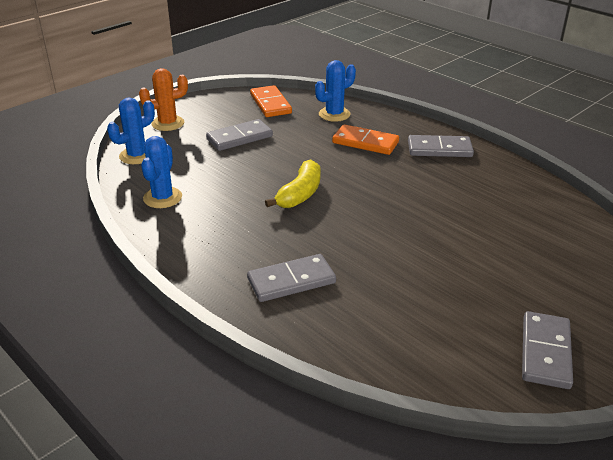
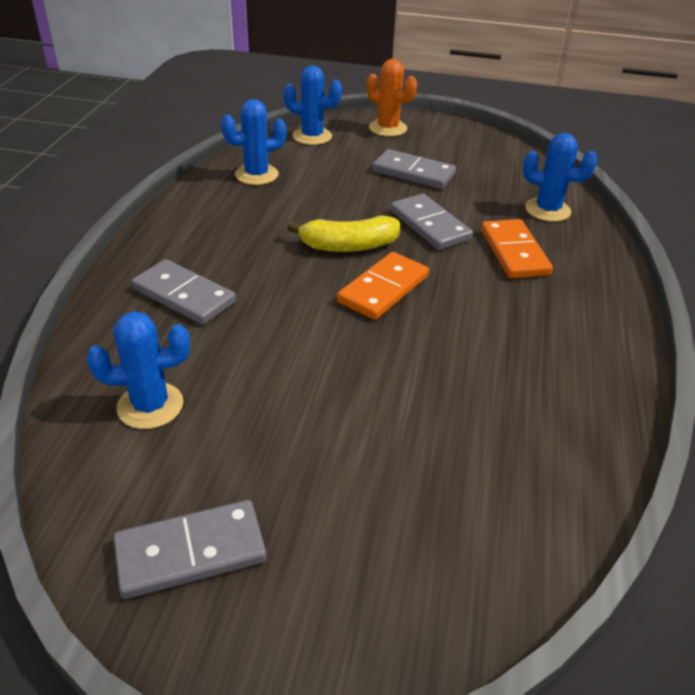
camera: 55 degrees right, 5 degrees up
orange domino [250,85,292,117] -> orange domino moved to [337,252,429,320]
grey domino [408,135,474,157] -> grey domino moved to [391,194,473,250]
none -> blue cactus [87,311,190,429]

